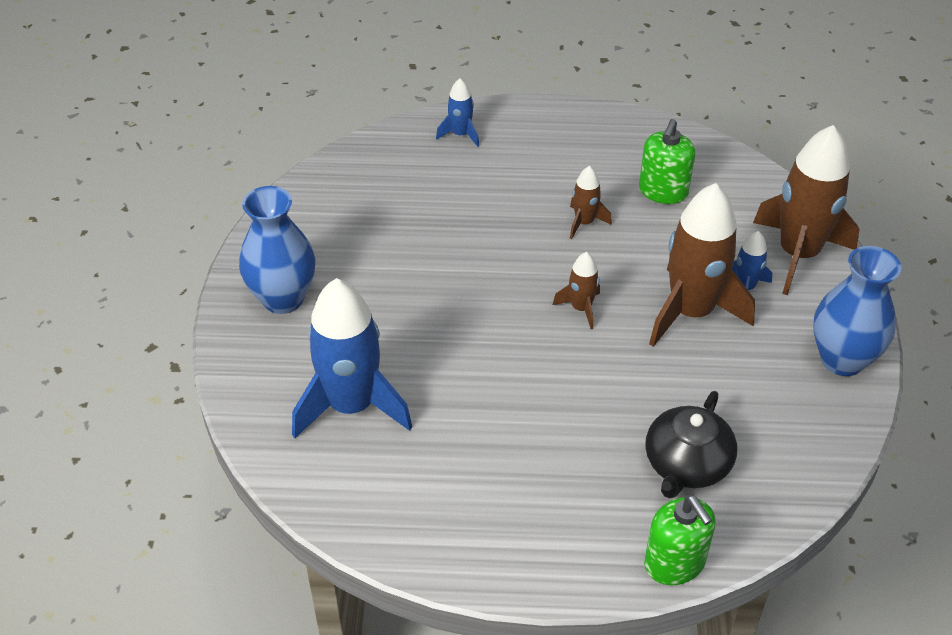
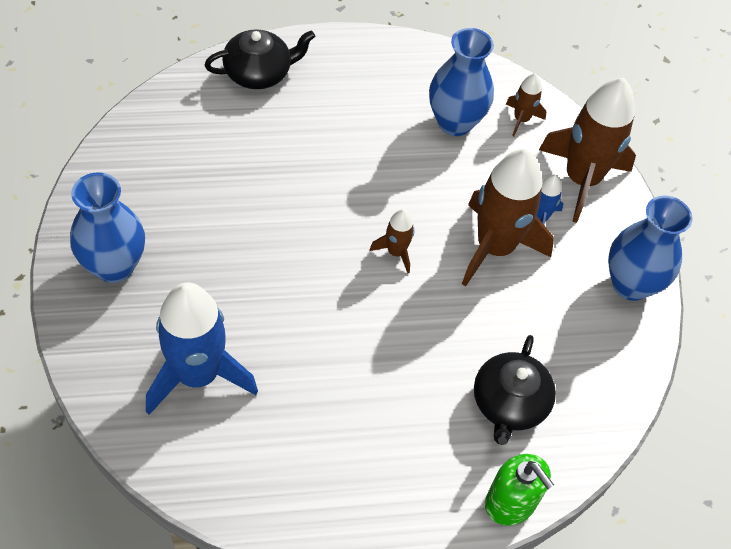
camera: 15 degrees left, 10 degrees up
blue rocket [436,78,479,147] -> black teapot [205,29,315,89]
brown rocket [570,166,612,239] -> brown rocket moved to [506,73,546,137]
green soap dispenser [639,119,695,204] -> blue vase [429,28,494,136]

